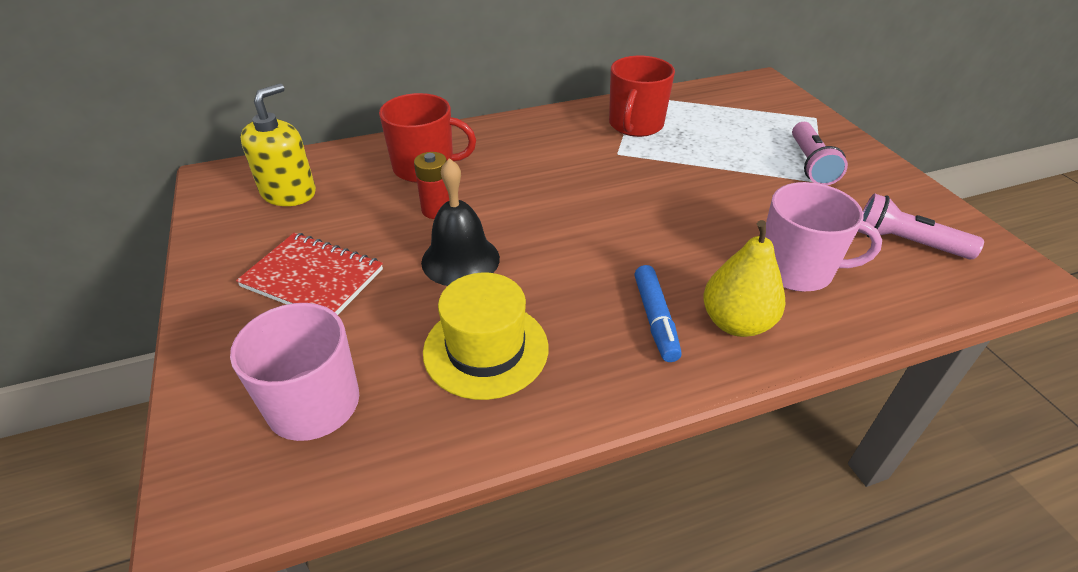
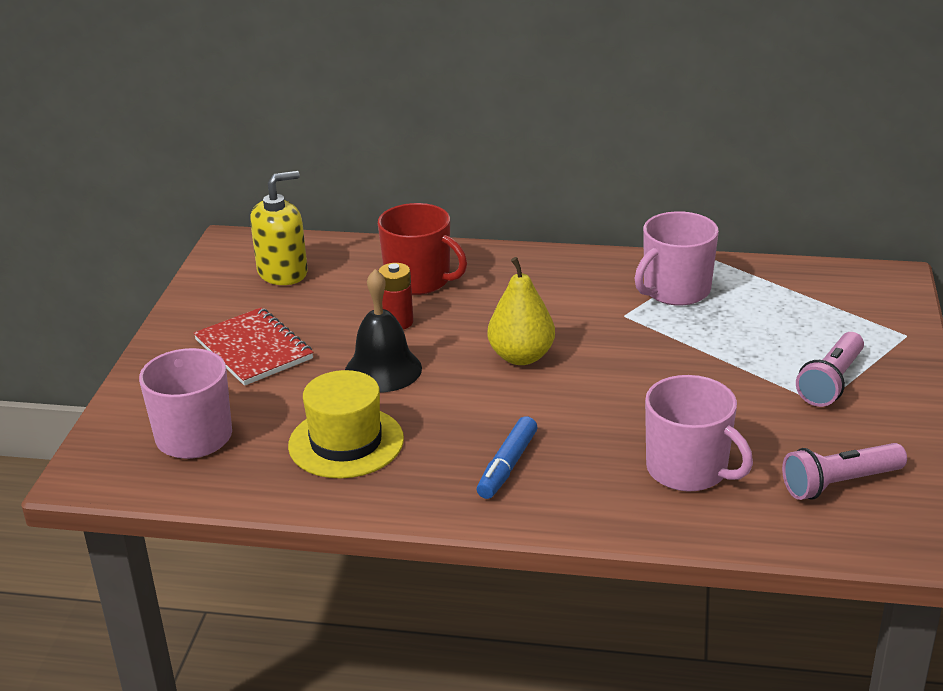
camera: 30 degrees right, 10 degrees down
red mug [609,56,675,137] -> pink mug [634,211,719,306]
yellow pear [703,220,785,337] -> yellow pear moved to [488,257,555,365]
pink flashlight [857,193,984,260] -> pink flashlight turned 75 degrees counterclockwise [782,443,907,500]

